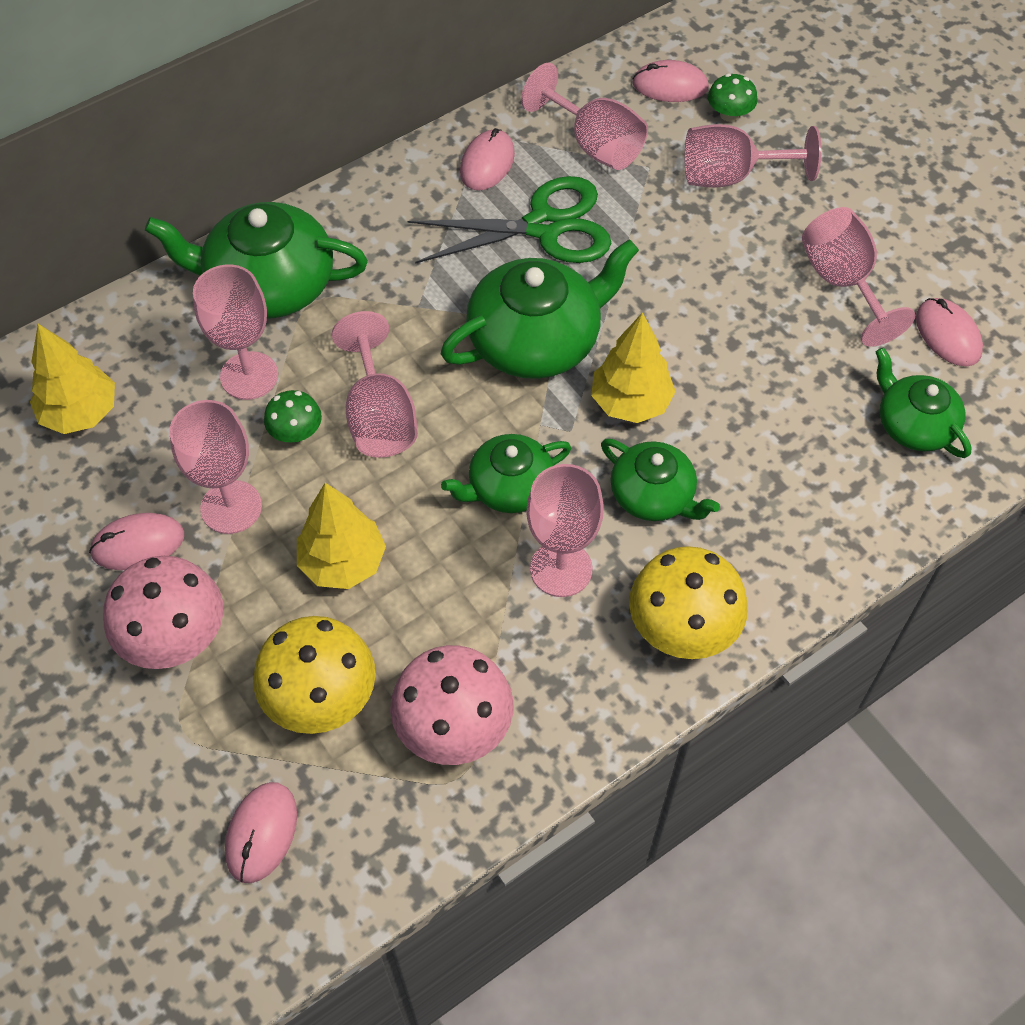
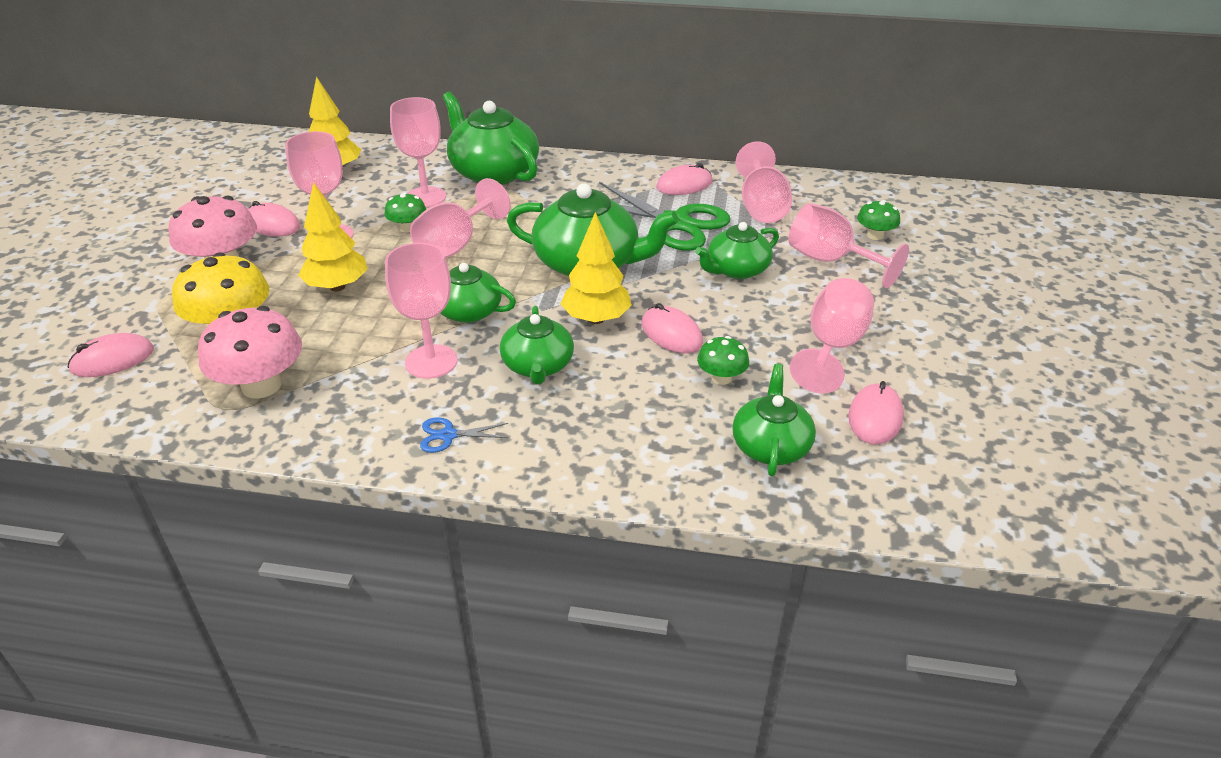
camera: 45 degrees right, 20 degrees down
yellow mushroom [629,546,748,659] -> blue scissors [420,417,508,453]
pink mouse [632,60,709,102] -> pink mouse moved to [641,303,703,353]
none -> green teapot [695,222,779,279]
none -> green mushroom [697,336,749,385]

